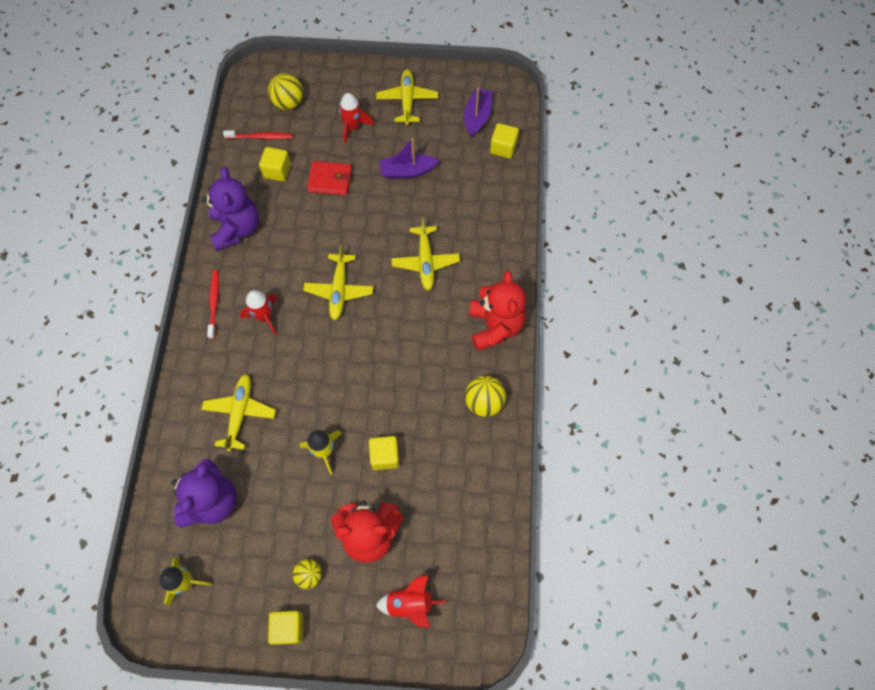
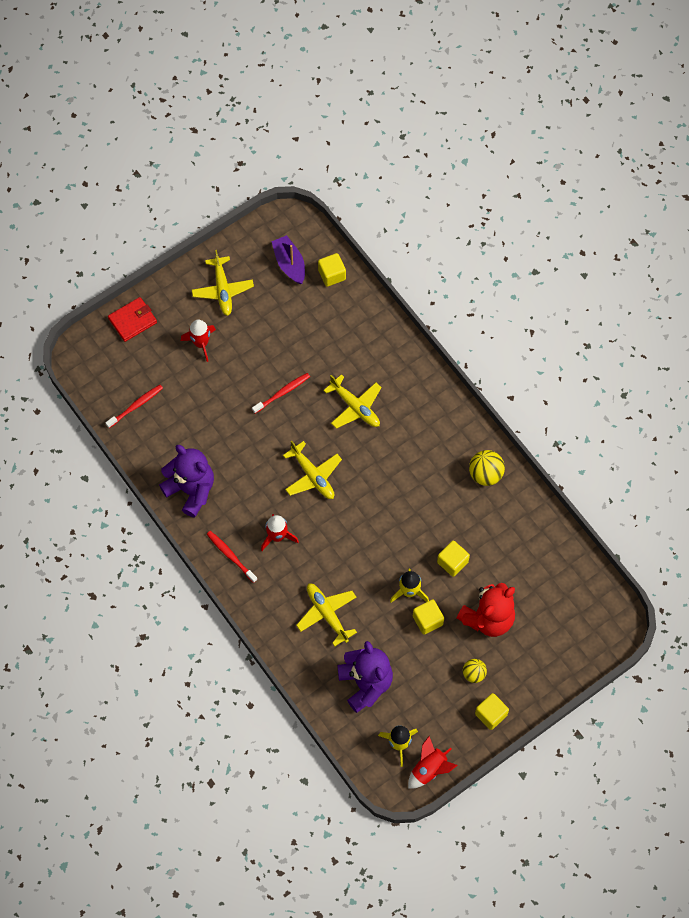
camera: 40 degrees left, 0 degrees up
yellow cube [259,147,291,181] -> yellow cube moved to [413,599,444,635]
yellow ball [268,73,303,110] -> none
red wallet [307,161,352,195] -> red wallet moved to [108,297,157,342]
yellow plane [376,69,438,125] -> yellow plane turned 150 degrees counterclockwise [192,250,254,316]
red rocket [376,575,446,628] -> red rocket moved to [408,736,458,788]
purple boat [379,138,439,179] -> none
red teddy bear [469,270,526,351] -> none
none -> red toothbrush [252,373,310,413]

